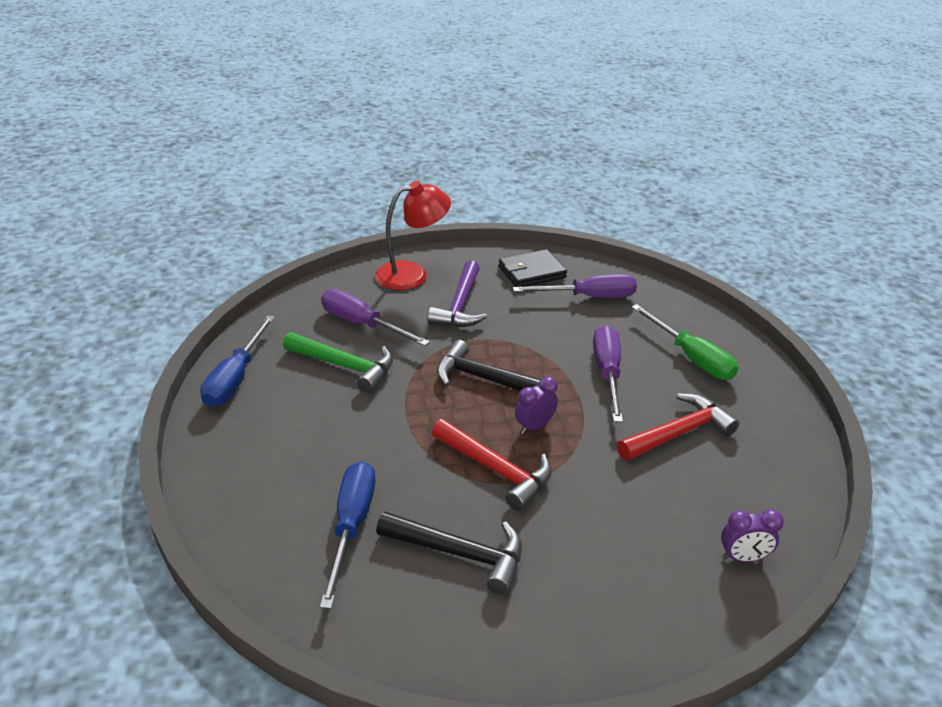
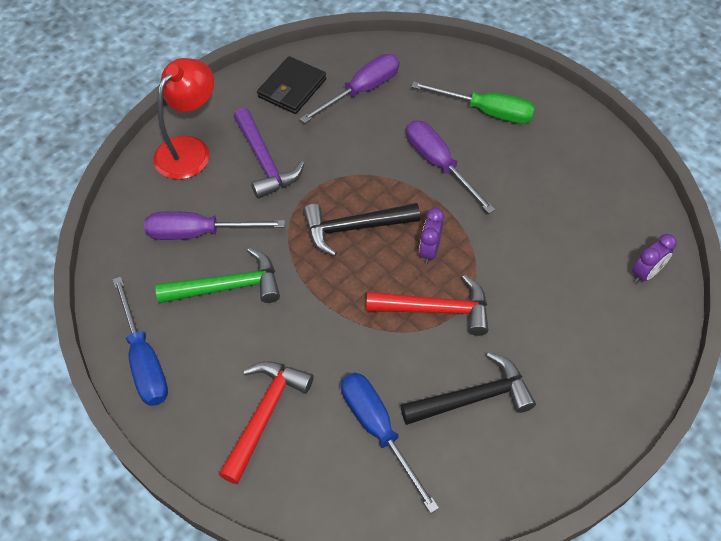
camera: 35 degrees left, 20 degrees up
red hammer [617,393,739,461] -> red hammer moved to [219,361,314,484]

